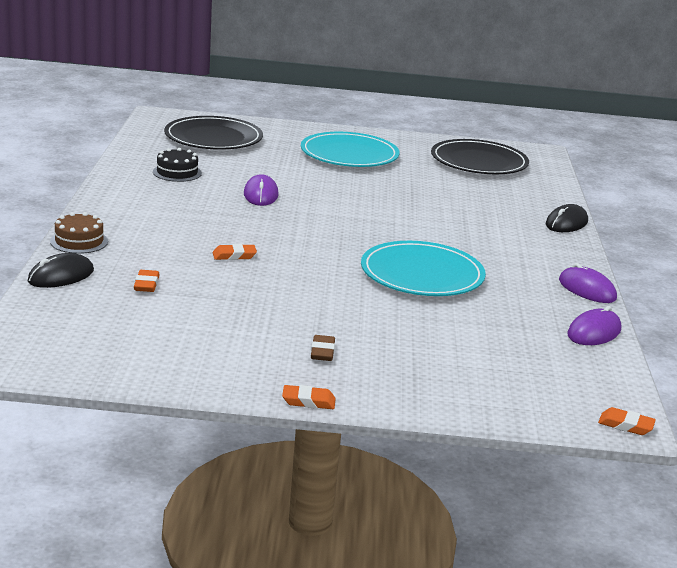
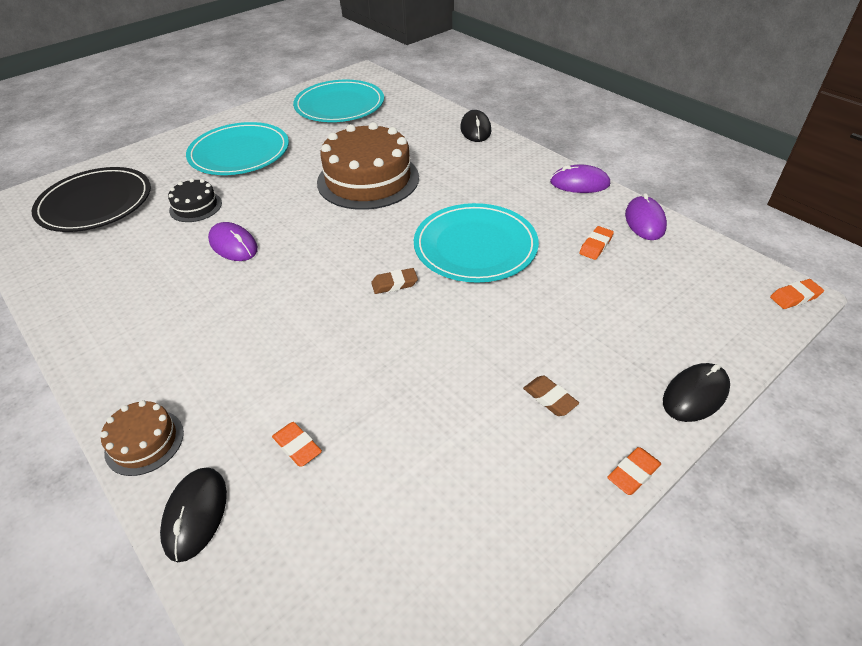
camera: 40 degrees left, 20 degrees up
black cake [153,148,202,182] -> black cake moved to [168,178,222,222]
orange eraser [213,244,257,260] -> orange eraser moved to [579,226,614,260]
black plate [431,139,529,174] -> turquoise plate [293,80,384,122]
none -> brown cake [317,122,419,210]
none -> brown eraser [371,268,418,294]
none -> black mouse [663,363,730,422]

